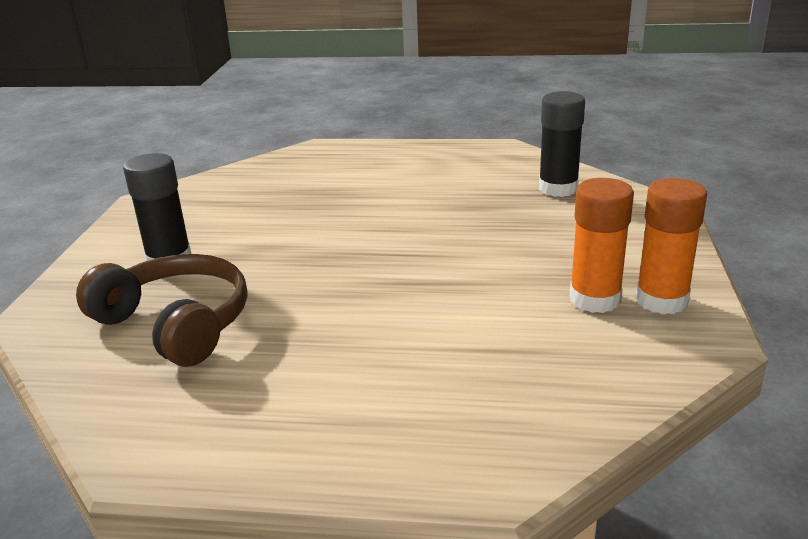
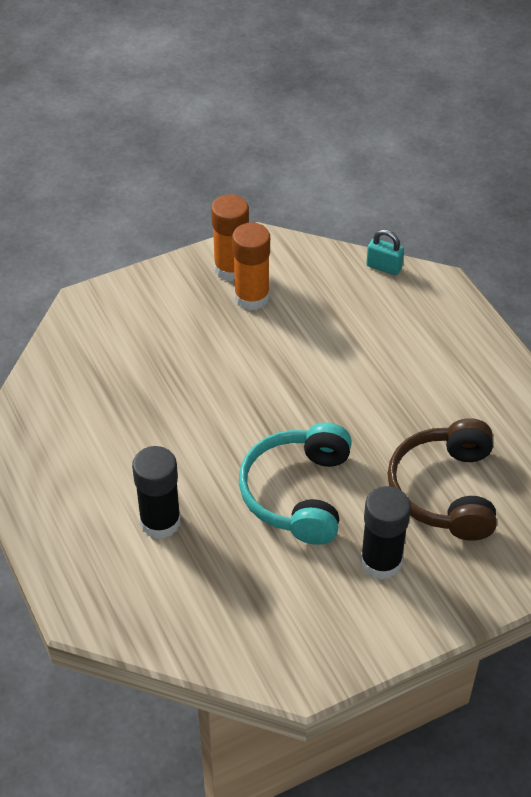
camera: 125 degrees left, 20 degrees up
black glue stick [539,91,585,197] -> black glue stick moved to [132,446,181,539]
none -> turquoise headphones [239,422,352,545]
none -> turquoise padlock [366,229,404,275]

